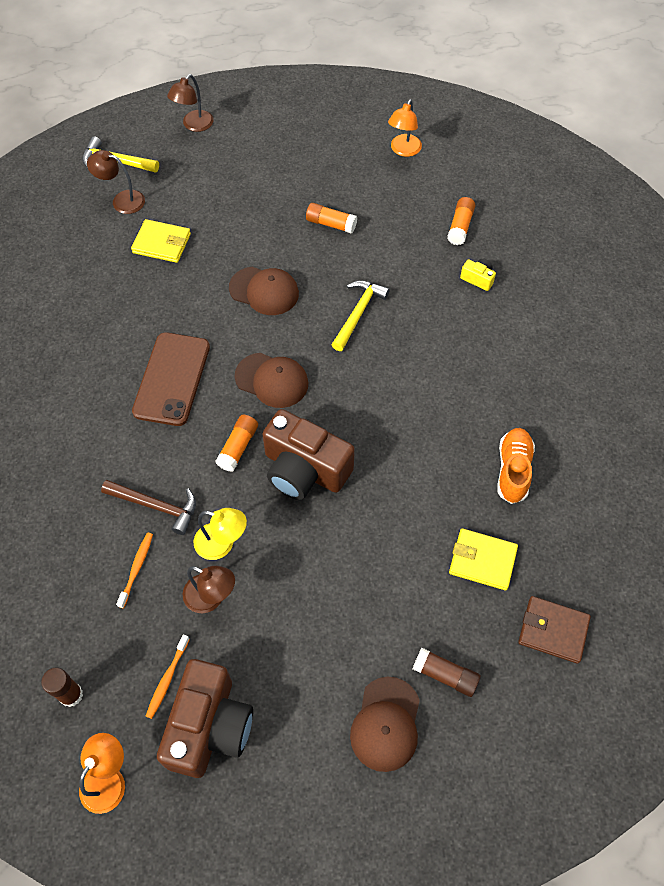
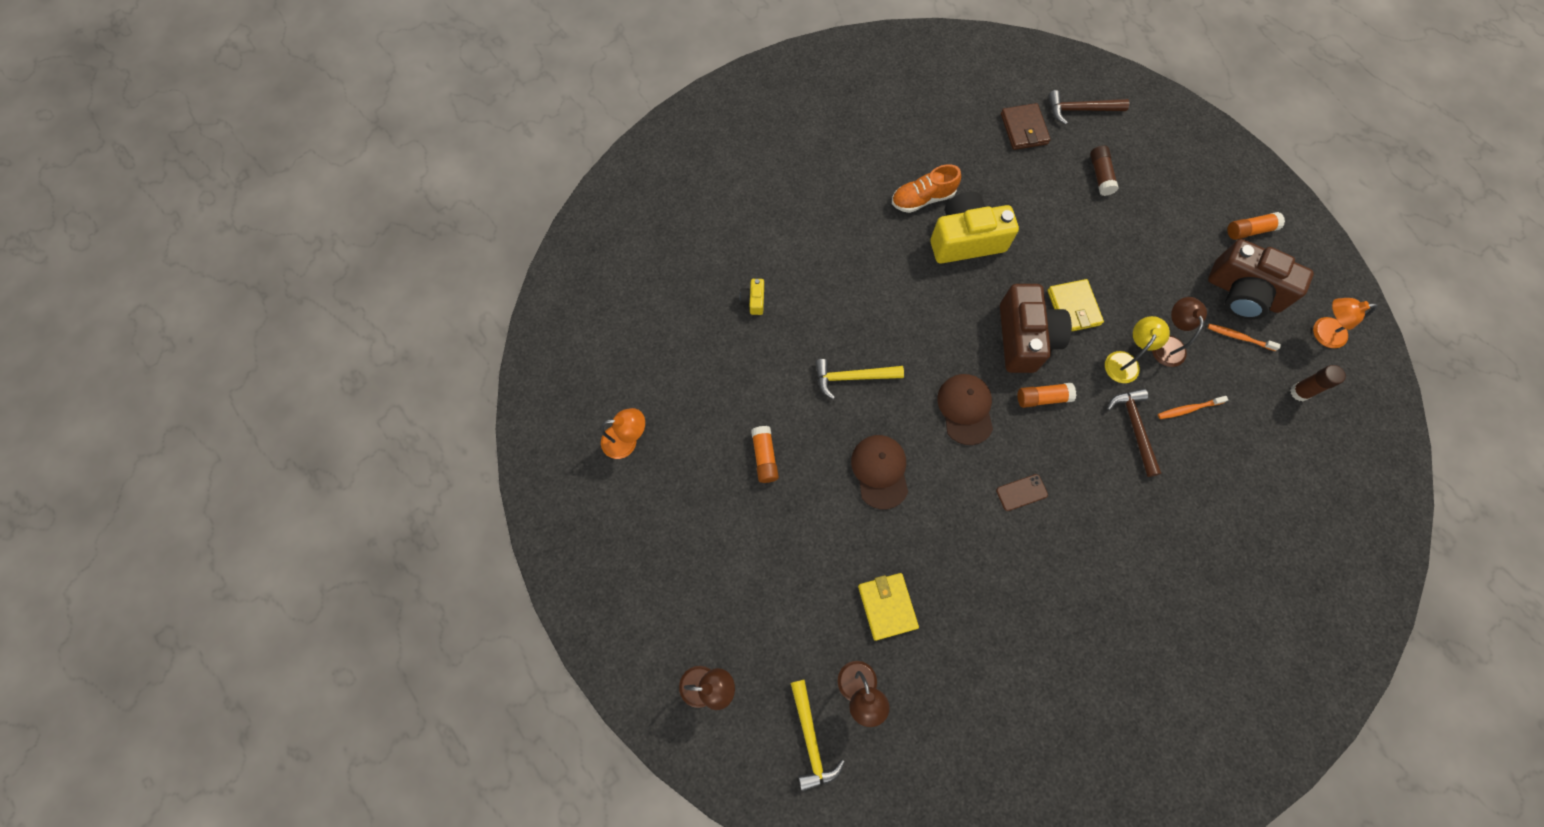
camera: 120 degrees left, 10 degrees up
brown phone [132,332,210,426] -> brown phone [996,474,1048,511], size x0.46
orange toothbrush [146,634,190,719] -> orange toothbrush turned 150 degrees counterclockwise [1207,324,1281,351]
brown camera [157,659,253,778] -> brown camera turned 135 degrees counterclockwise [1208,239,1314,320]
yellow lamp [194,508,247,560] -> yellow lamp turned 45 degrees clockwise [1105,316,1170,383]
brown cap [350,677,420,772] -> none
orange glue stick [447,197,476,245] -> orange glue stick moved to [1227,212,1285,240]
yellow wallet [449,528,518,590] -> yellow wallet moved to [1047,279,1104,331]
none -> yellow camera [930,192,1019,264]
none -> brown hammer [1048,90,1129,124]

